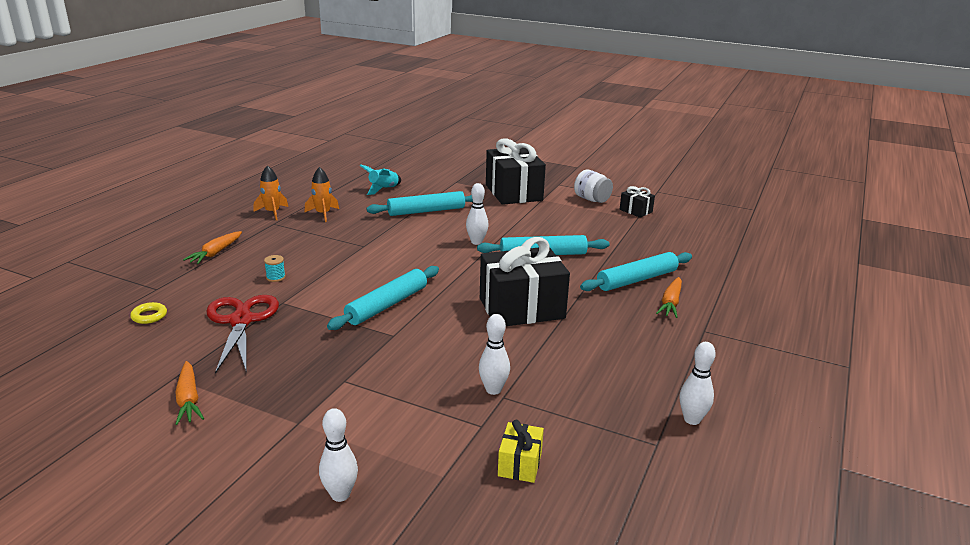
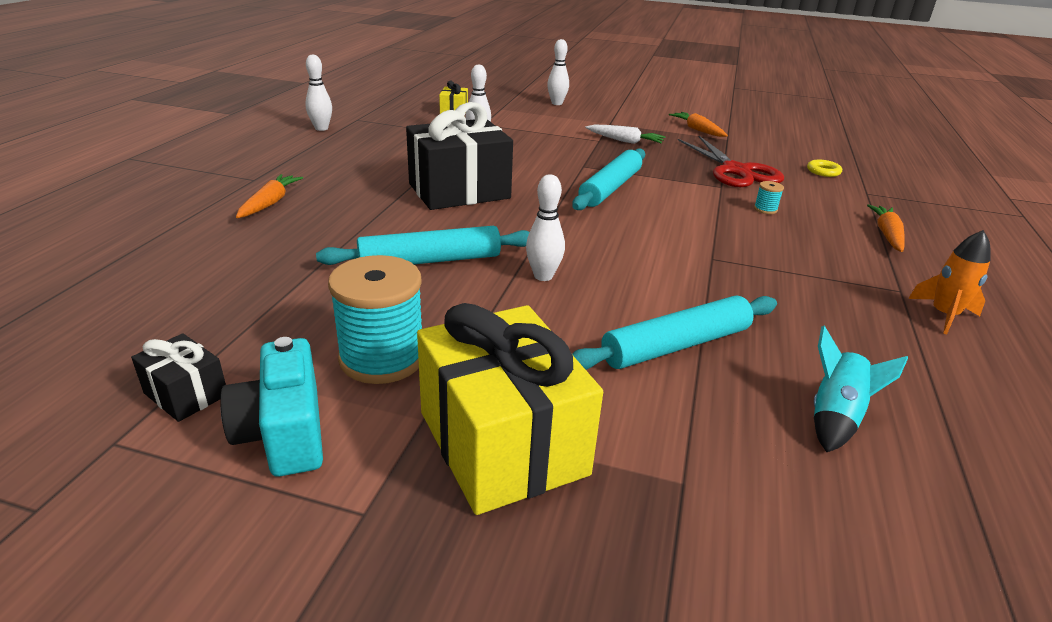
camera: 170 degrees right, 5 degrees up
orange rocket [304,167,339,222] -> none
black gift [486,138,546,205] -> yellow gift [417,303,603,515]
white jar [574,170,613,203] -> turquoise camera [220,337,323,476]
turquoise rolling pin [580,252,692,291] -> none
none -> turquoise spool [328,255,422,384]
none -> white carrot [585,125,665,144]

